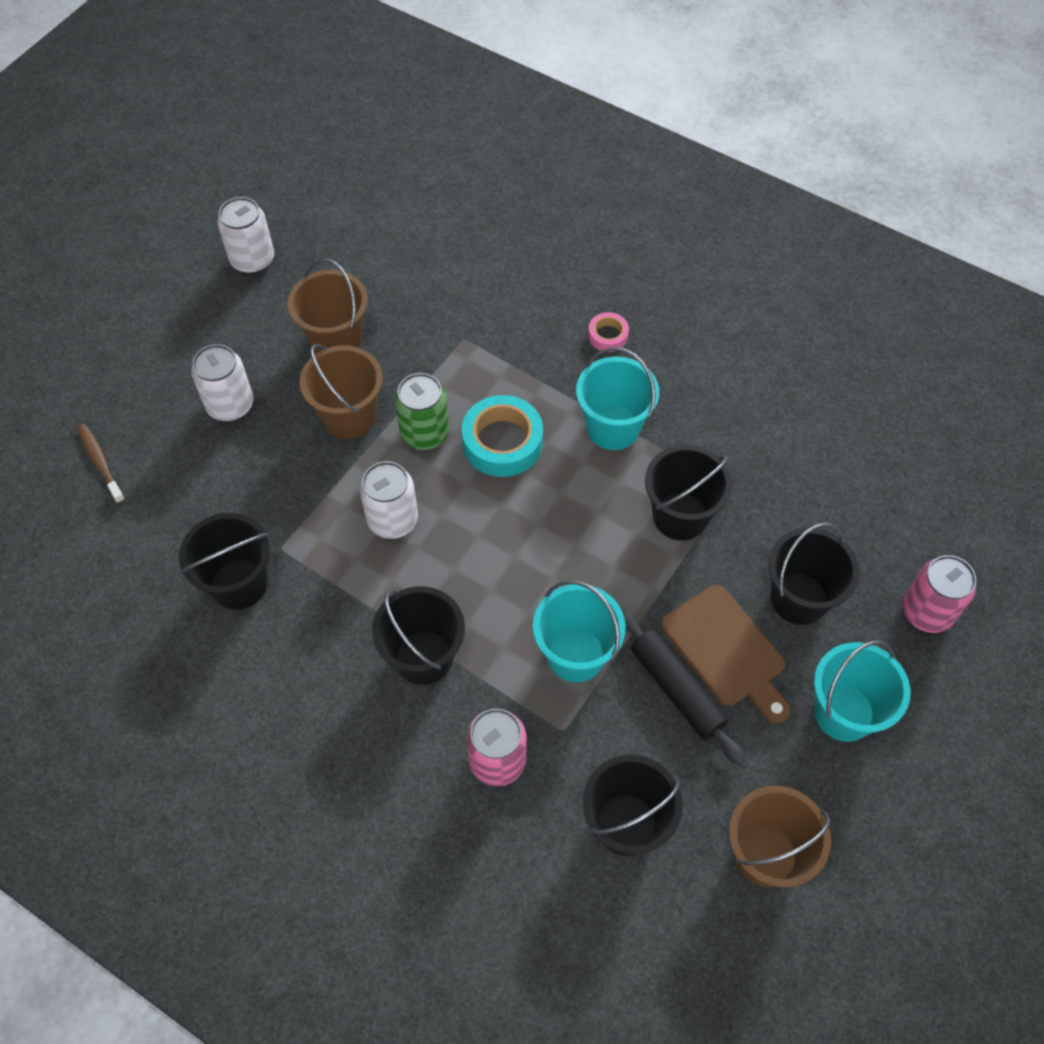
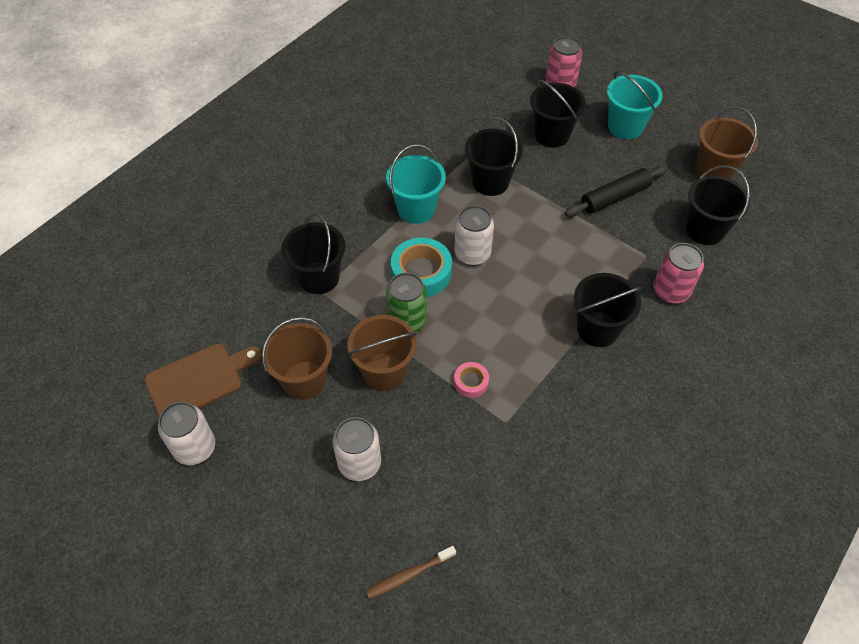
camera: 85 degrees left, 5 degrees down
black bucket [179,513,270,610] -> black bucket moved to [281,213,345,294]
white can [360,461,418,539] -> white can moved to [454,205,494,266]
turquoise bucket [533,580,626,682] -> none
pink tape [588,312,629,352] -> pink tape moved to [454,362,489,398]
brown cutting board [661,585,791,724] -> brown cutting board moved to [144,344,262,417]

